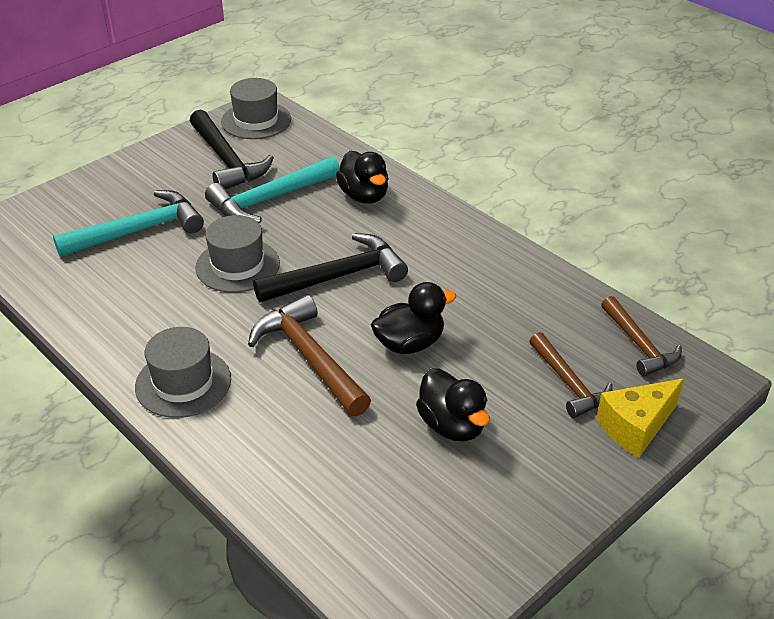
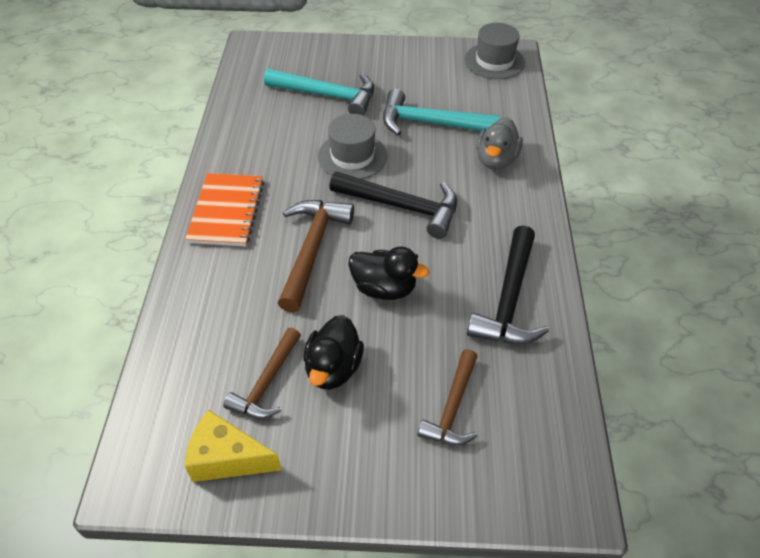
camera: 45 degrees right, 10 degrees up
grey hat [135,327,231,418] -> orange notebook [185,173,264,246]
black hammer [190,109,274,189] -> black hammer moved to [467,225,549,344]
black duck [336,151,388,204] -> grey duck [476,117,523,170]
yellow cheese [596,379,684,457] -> yellow cheese moved to [185,410,282,482]
brown hammer [601,296,682,376] -> brown hammer moved to [223,328,301,419]

